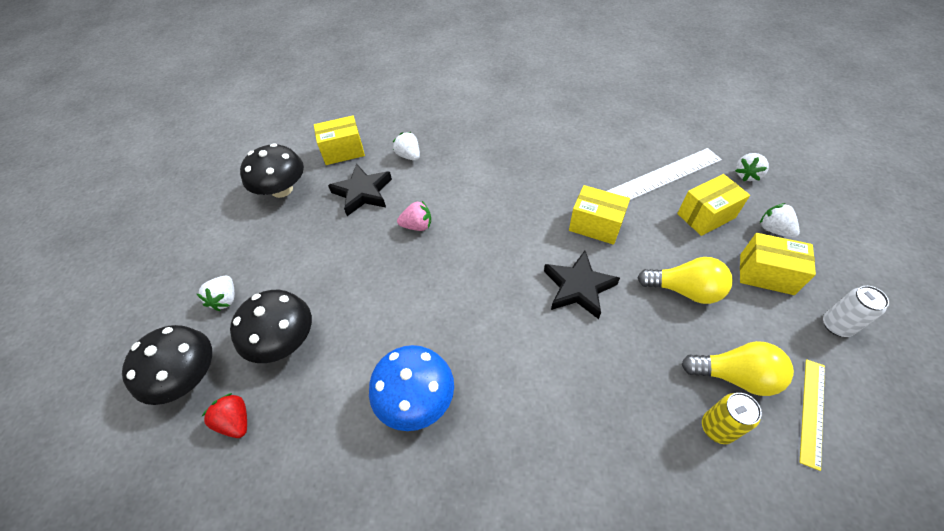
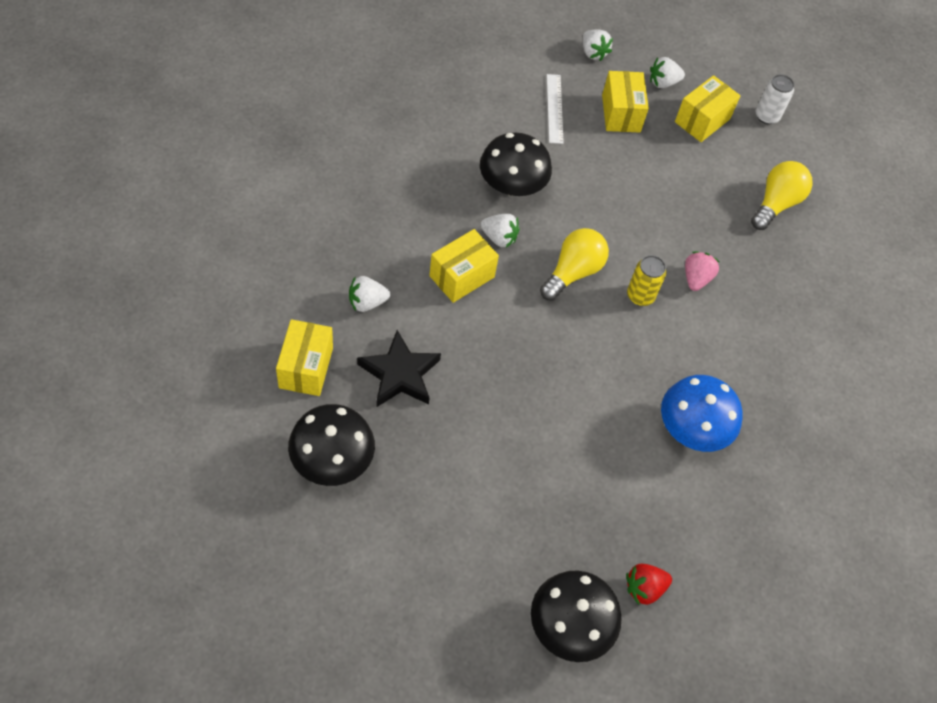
camera: 75 degrees left, 5 degrees up
white strawberry [197,276,235,311] -> white strawberry moved to [481,214,520,248]
black mushroom [230,290,312,363] -> black mushroom moved to [480,133,552,196]
pink strawberry [397,201,431,231] -> pink strawberry moved to [685,251,720,291]
black star [544,251,620,319] -> none
yellow box [569,185,630,245] -> yellow box moved to [429,229,499,303]
white ruler [607,148,722,200] -> white ruler [547,74,564,144], size x0.62
yellow light bulb [638,257,732,304] -> yellow light bulb moved to [540,228,609,301]
yellow can [702,393,762,444] -> yellow can moved to [627,255,667,306]
yellow ruler [800,359,825,471] -> none

